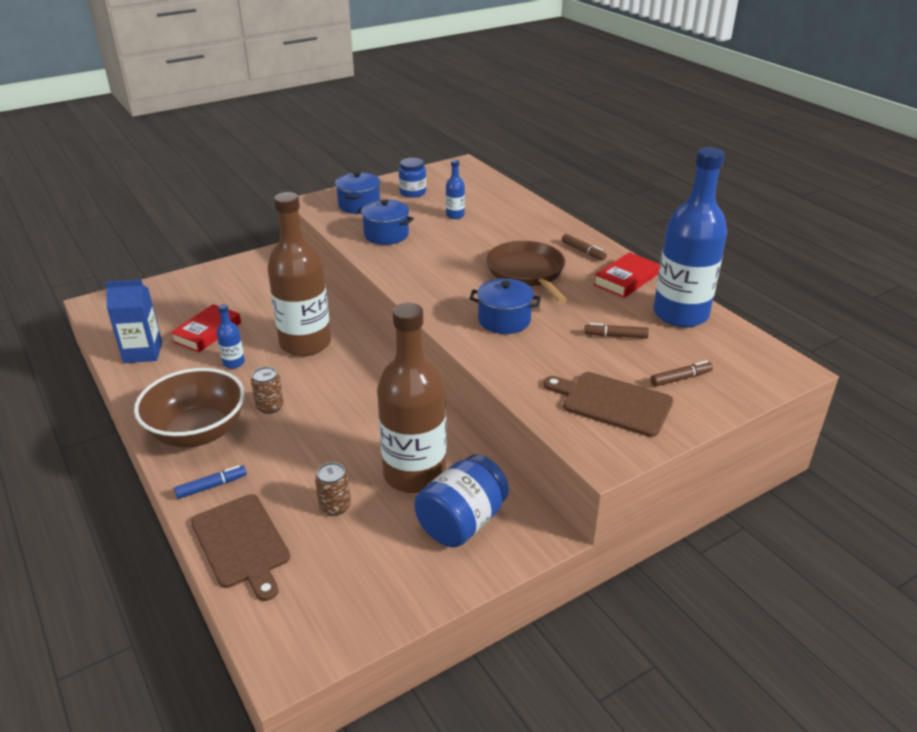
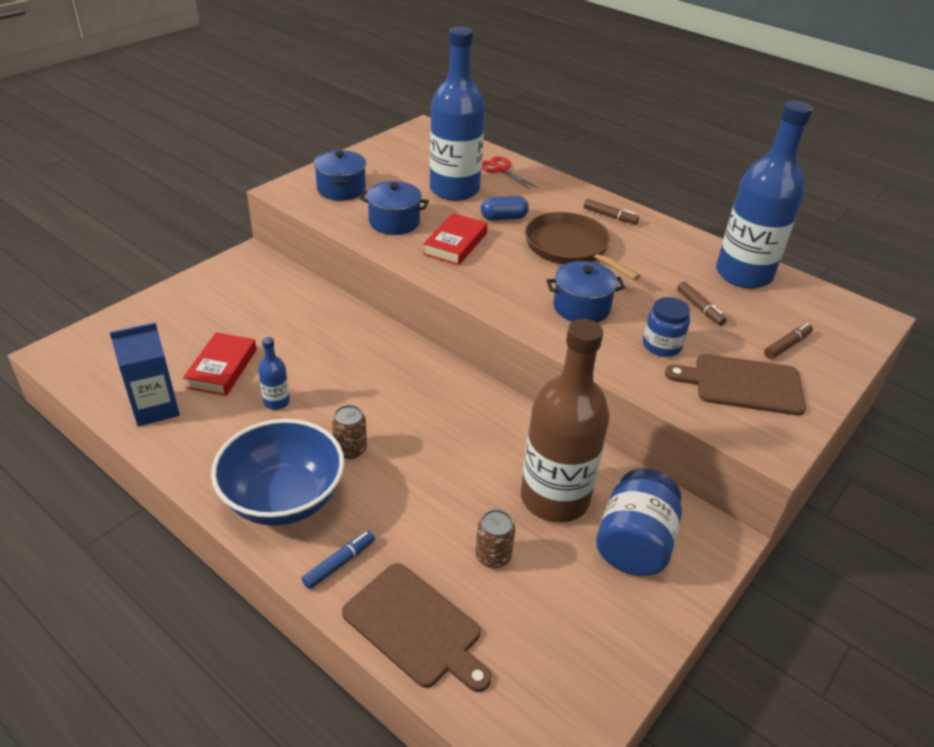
camera: 20 degrees left, 5 degrees up
brown bowl [134,368,245,448] -> blue bowl [211,419,344,526]
brown bottle [268,192,331,356] -> none
blue jar [399,158,426,198] -> blue jar moved to [643,297,690,357]
blue bottle [446,160,465,219] -> blue bottle [430,26,485,201], size x2.45
brown marker [584,323,649,338] -> brown marker turned 105 degrees counterclockwise [677,282,727,326]
red book [594,252,660,298] -> red book moved to [423,213,487,265]
none -> red scissors [481,156,538,189]
none -> blue capsule [481,196,529,220]

